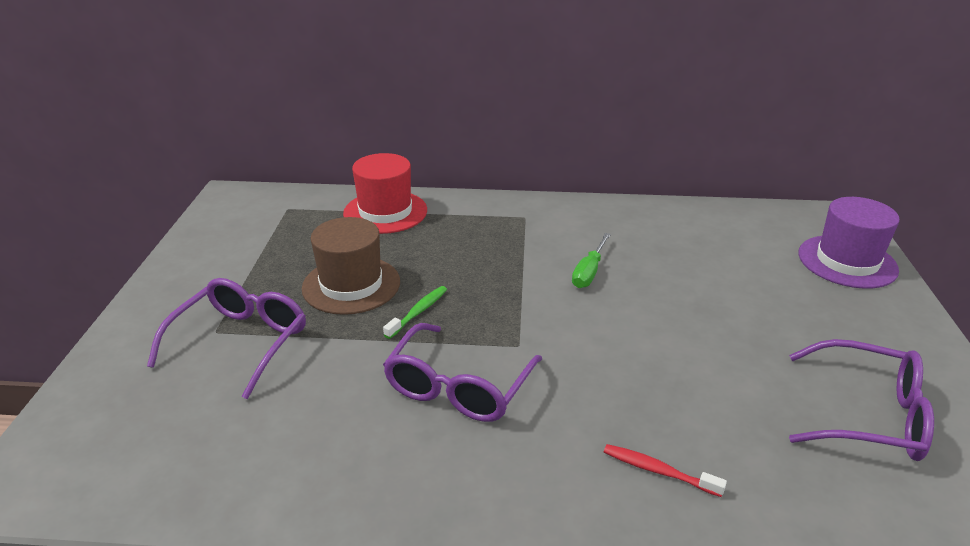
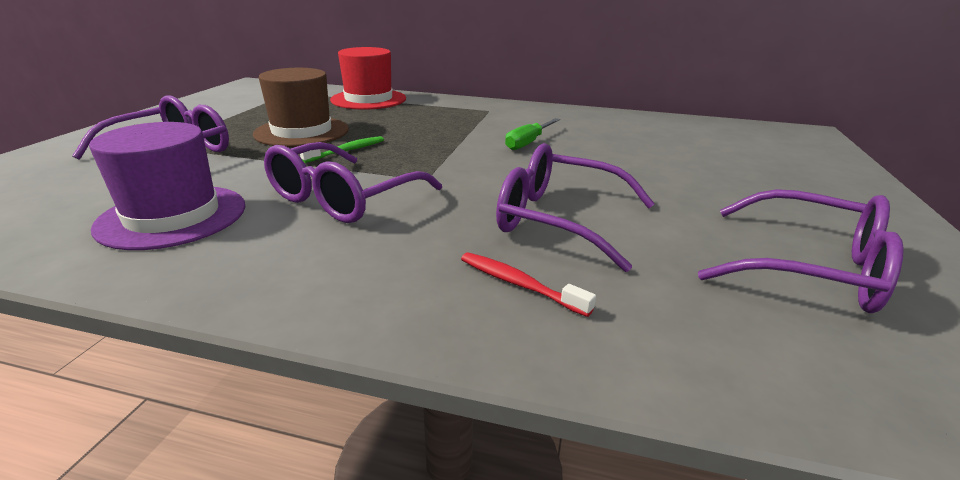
camera: 10 degrees right, 5 degrees down
purple hat [799,197,900,289] -> purple hat moved to [89,122,245,250]
none -> purple glasses [496,143,655,272]

